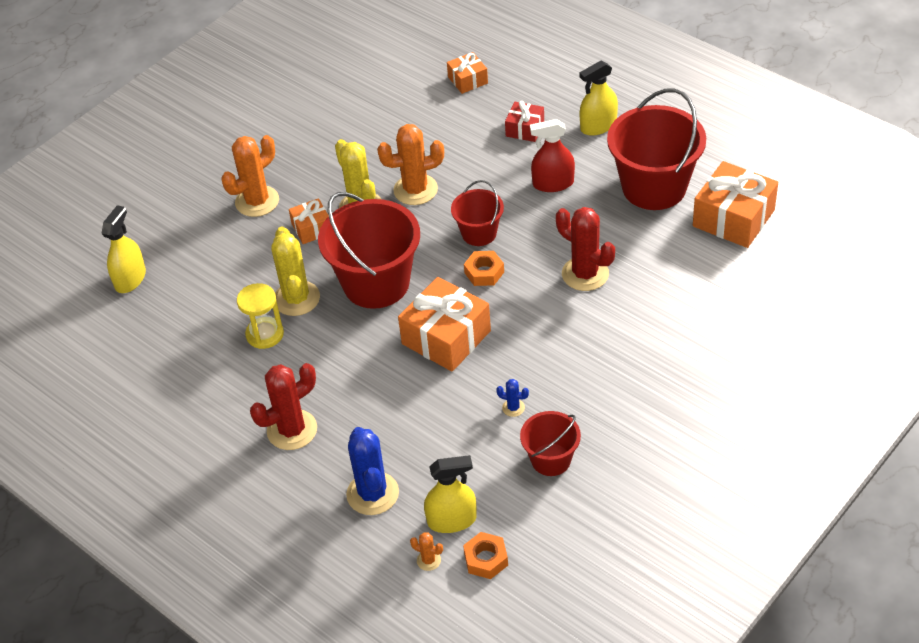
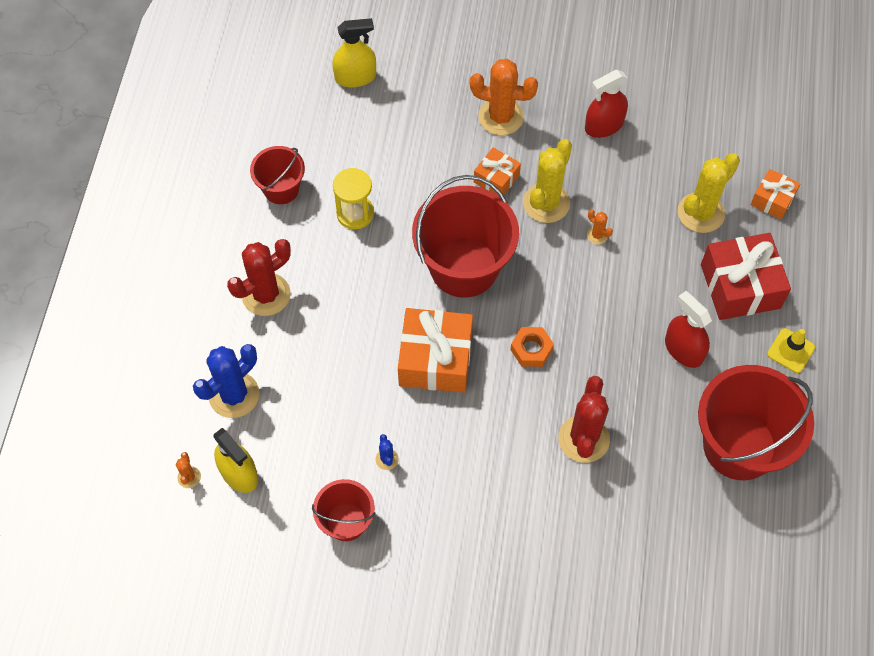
camera: 55 degrees right, 15 degrees up
red cactus [250,363,317,450] -> red cactus turned 60 degrees counterclockwise [227,239,291,316]
yellow cactus [271,226,320,316] -> yellow cactus moved to [678,153,740,233]
orange cactus [377,124,444,205] -> orange cactus [587,210,613,245], size x0.45
red bucket [451,180,504,246] -> red bucket moved to [250,146,305,204]
orange nut [463,532,508,579] -> none
red gift [505,101,544,142] -> red gift [701,233,791,320], size x1.84
yellow spray bottle [580,60,618,136] -> yellow traffic cone [767,328,815,373]
orange gift [693,161,778,248] -> none
none -> red spray bottle [585,70,628,138]

